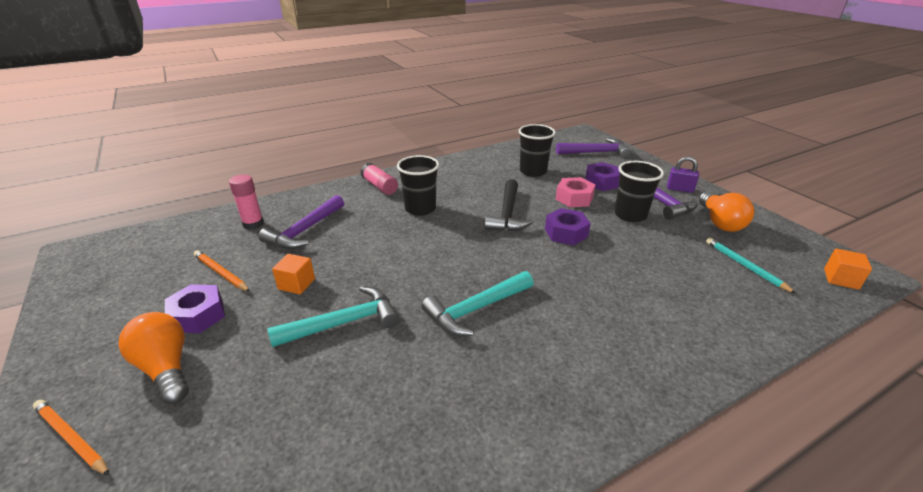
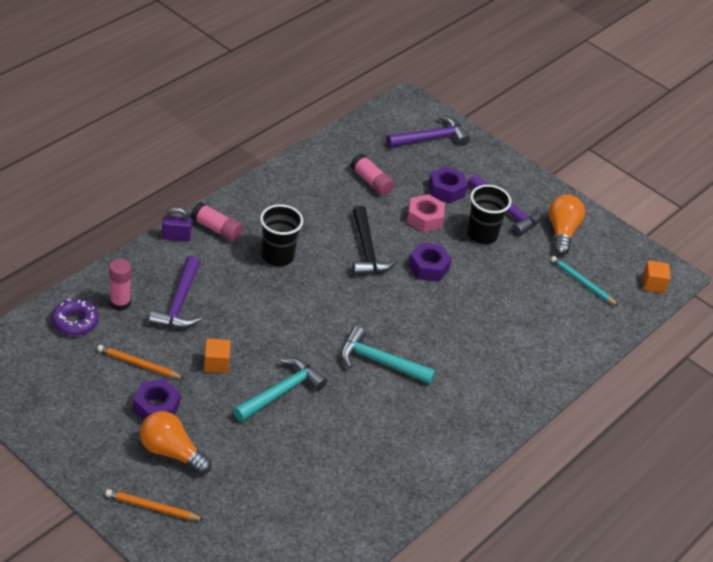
camera: 25 degrees left, 10 degrees up
turquoise hammer [421,271,534,336] -> turquoise hammer turned 75 degrees clockwise [341,326,436,384]
black cup [518,124,556,177] -> pink glue stick [351,154,394,196]
purple padlock [667,156,699,193] -> purple padlock moved to [162,207,192,242]
orange light bulb [699,191,754,232] -> orange light bulb turned 150 degrees counterclockwise [549,195,585,255]
none -> purple donut [52,299,99,336]

